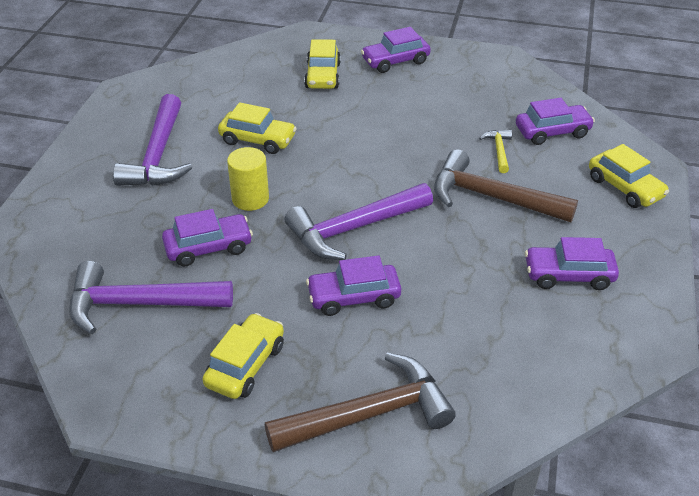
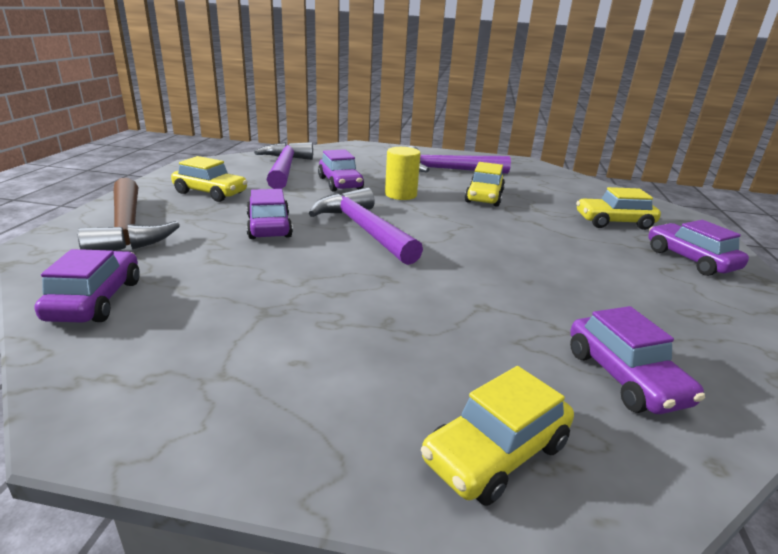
camera: 85 degrees right, 15 degrees down
brown hammer [434,149,578,222] -> none
yellow hammer [479,130,512,173] -> none
purple car [525,237,619,290] -> purple car moved to [35,249,140,323]

